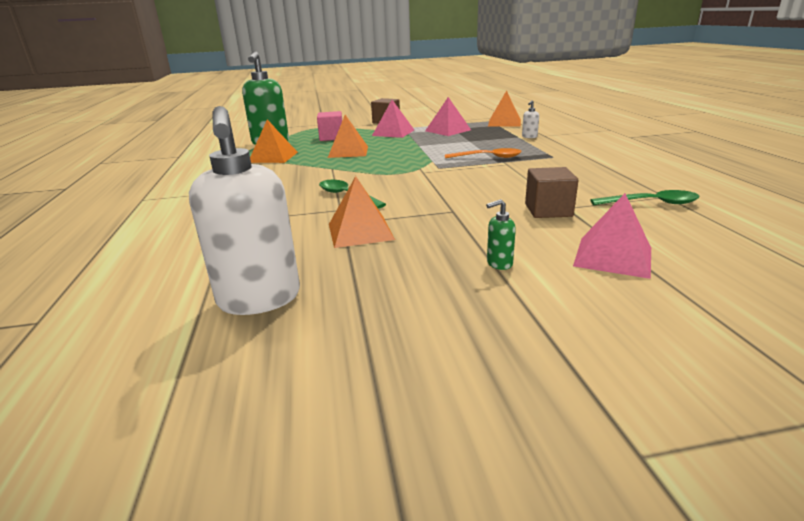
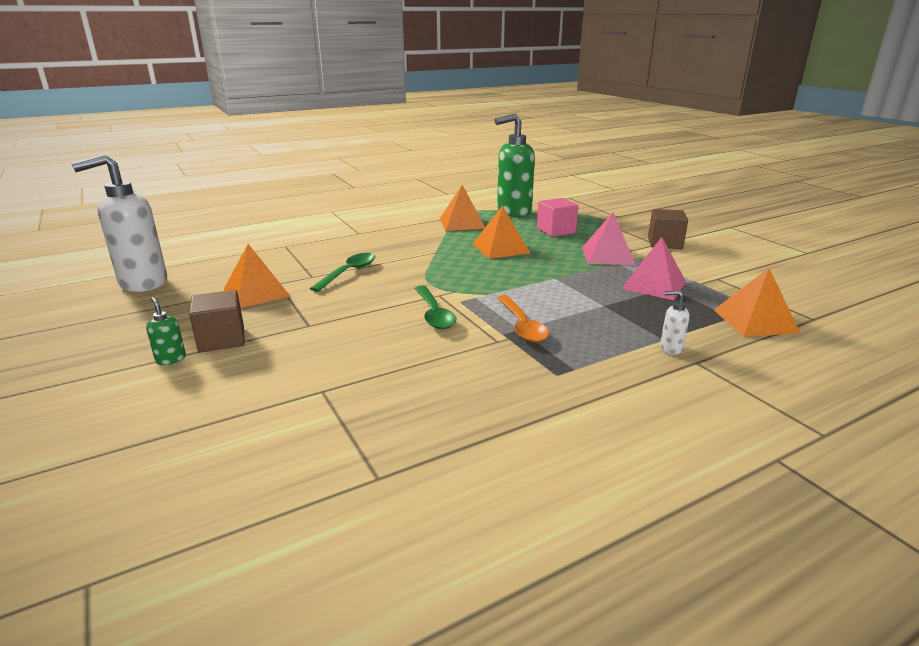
camera: 70 degrees right, 0 degrees up
brown cube [525,167,578,218] -> brown cube moved to [189,290,245,352]
pink pyramid [573,193,651,279] -> none
green spoon [590,190,700,205] -> green spoon moved to [414,286,457,329]

